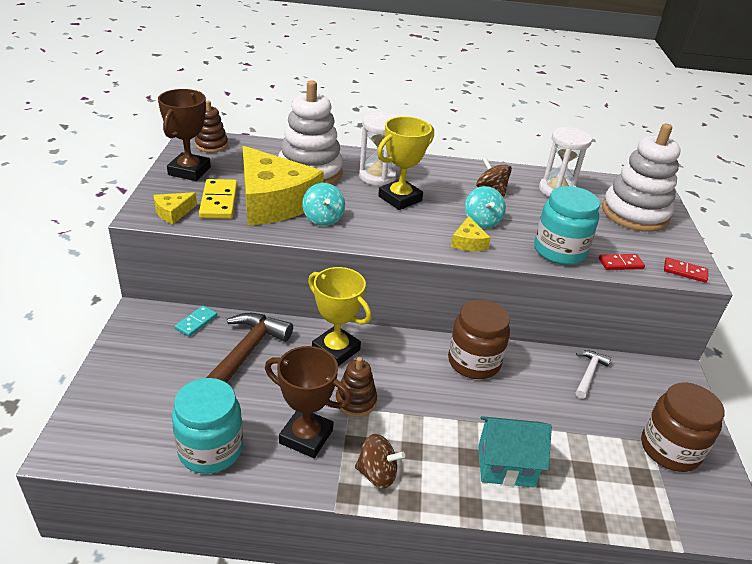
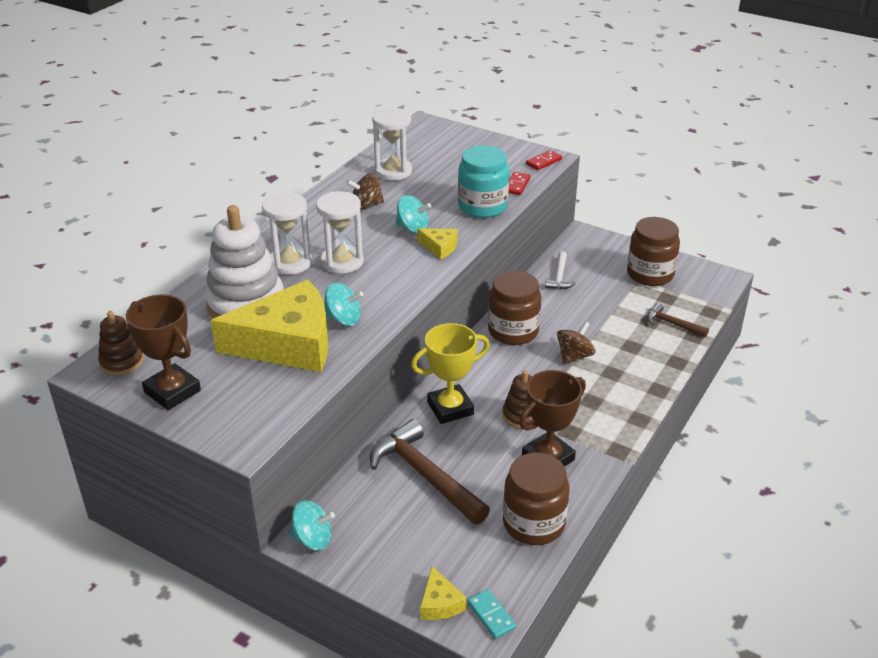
camera: 60 degrees left, 0 degrees up
yellow cheese [153,192,197,224] -> yellow cheese moved to [420,566,467,620]
turquoise jar [172,378,243,474] -> brown jar [503,453,569,545]
turquoise domino [175,306,217,337] -> turquoise domino moved to [467,589,516,639]
yellow domino [199,179,237,219] -> none
brown spinning top [355,434,405,489] -> brown spinning top moved to [557,321,595,364]
yellow trophy [377,116,434,210] -> white hourglass [316,191,364,274]
turquoise house [478,416,552,487] -> none
white hammer [576,350,611,399] -> white hammer turned 135 degrees counterclockwise [545,251,576,289]
white stacking toy [602,124,681,232] -> none
none -> turquoise spinning top [290,500,335,551]
none -> brown hammer [647,303,709,337]

